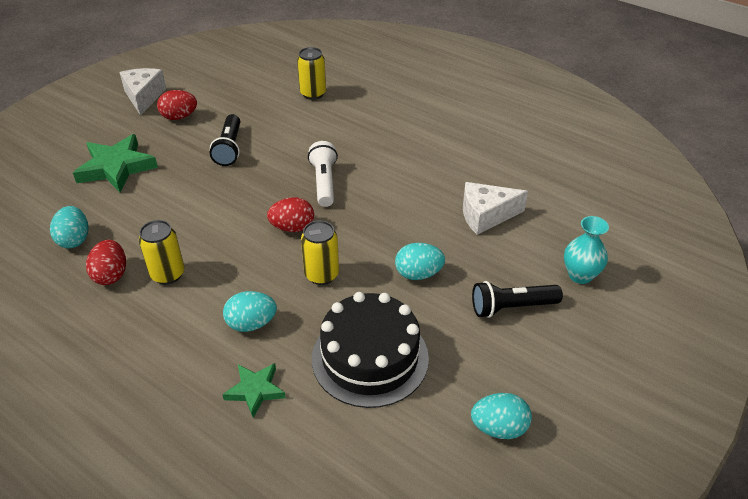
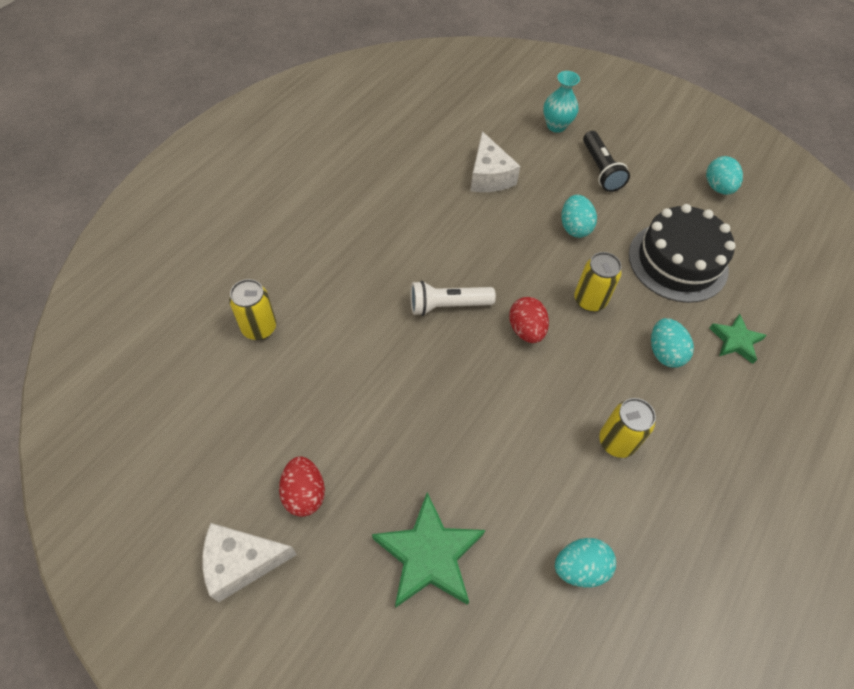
camera: 95 degrees left, 15 degrees up
red egg [86,240,126,285] -> none
black flashlight [210,114,240,166] -> none

